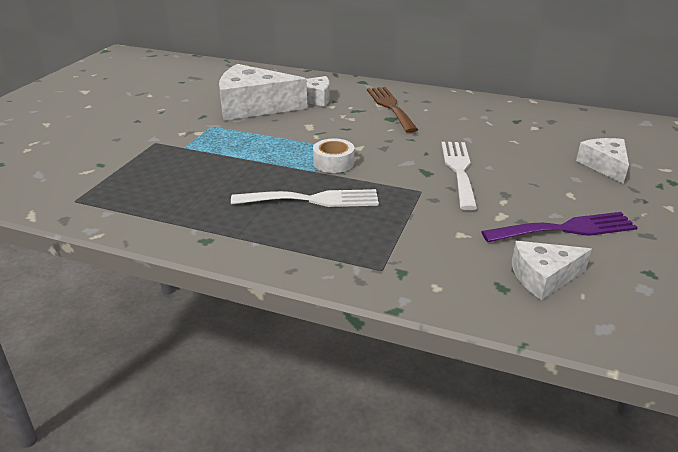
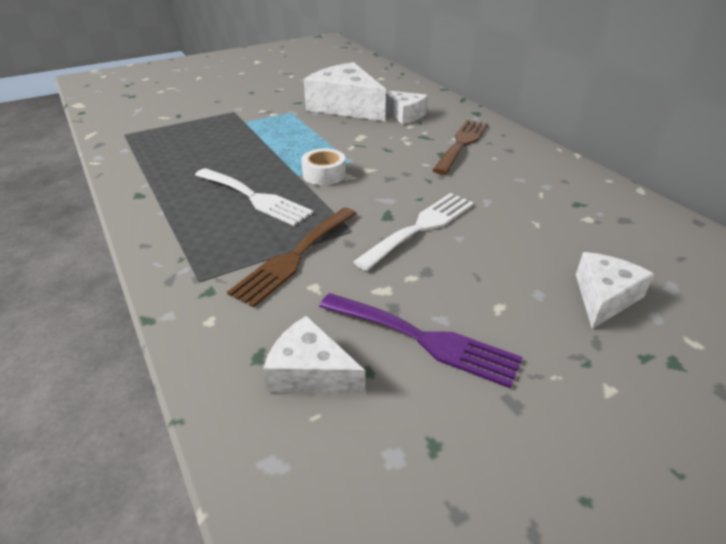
camera: 40 degrees right, 5 degrees up
none -> brown fork [227,207,357,308]

